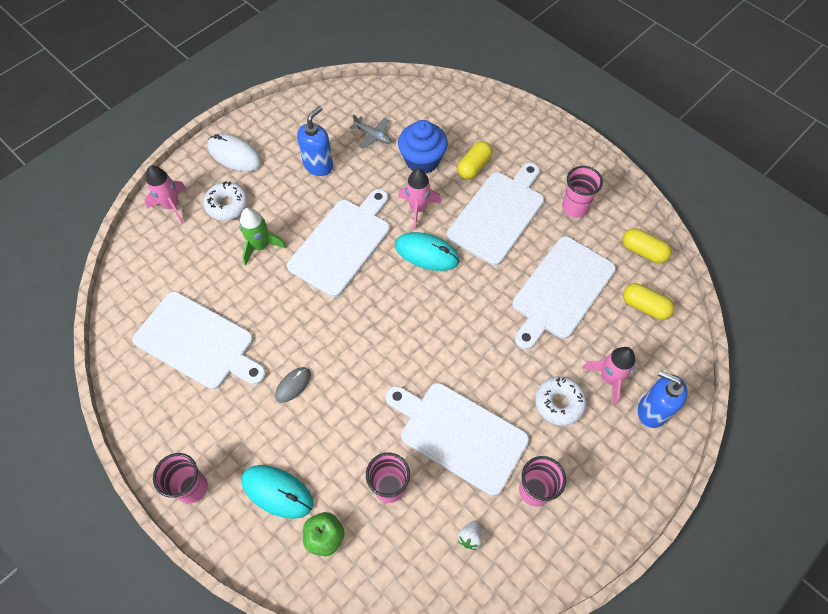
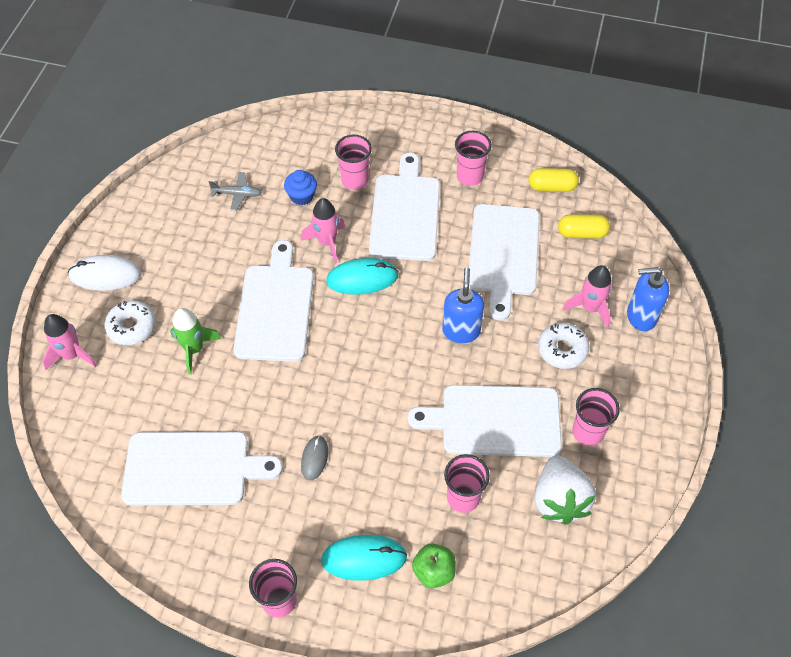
camera: 30 degrees left, 5 degrees down
blue soap dispenser [297,106,333,176] -> blue soap dispenser moved to [442,268,484,343]
blue cupcake [398,120,448,174] -> blue cupcake [284,170,317,205], size x0.62
yellow capsule [457,141,492,180] -> pink cup [335,134,372,190]
white strawberry [458,521,482,550] -> white strawberry [535,455,596,525], size x2.44

